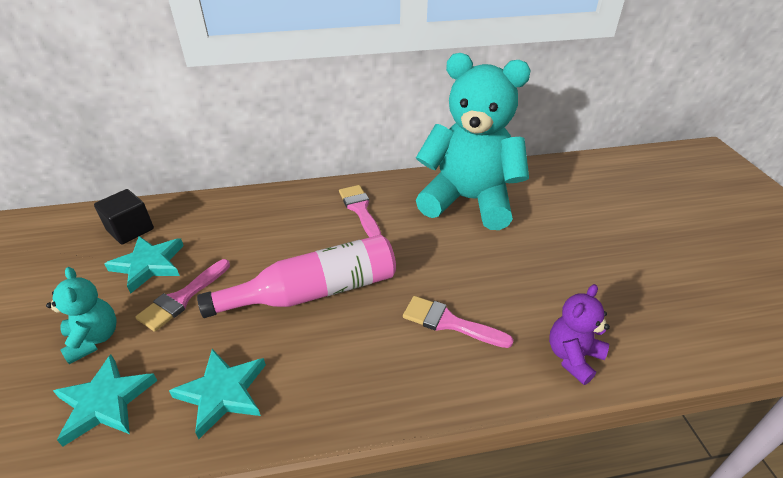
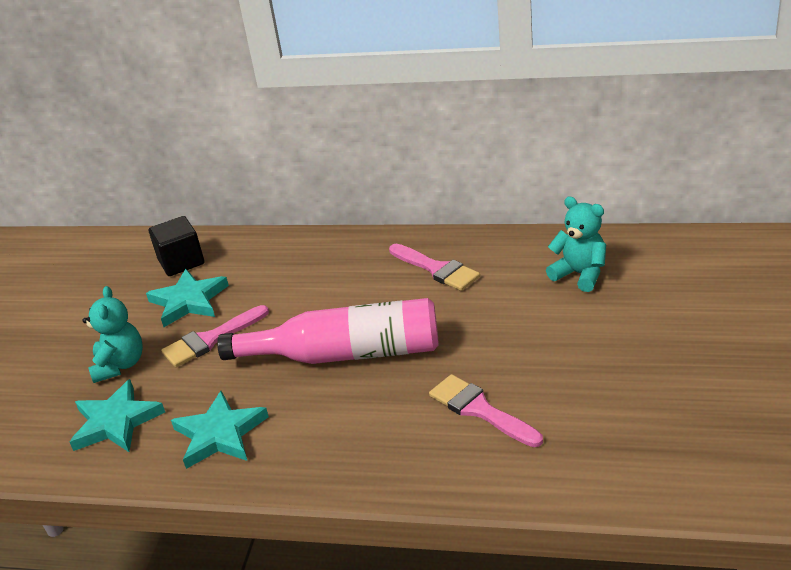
camera: 25 degrees right, 5 degrees down
pink brush [339,185,381,237] -> pink brush turned 135 degrees clockwise [389,244,480,291]
turquoise teddy bear [416,53,531,230] -> turquoise teddy bear [546,196,606,292], size x0.44
purple teddy bear [549,284,610,385] -> none

